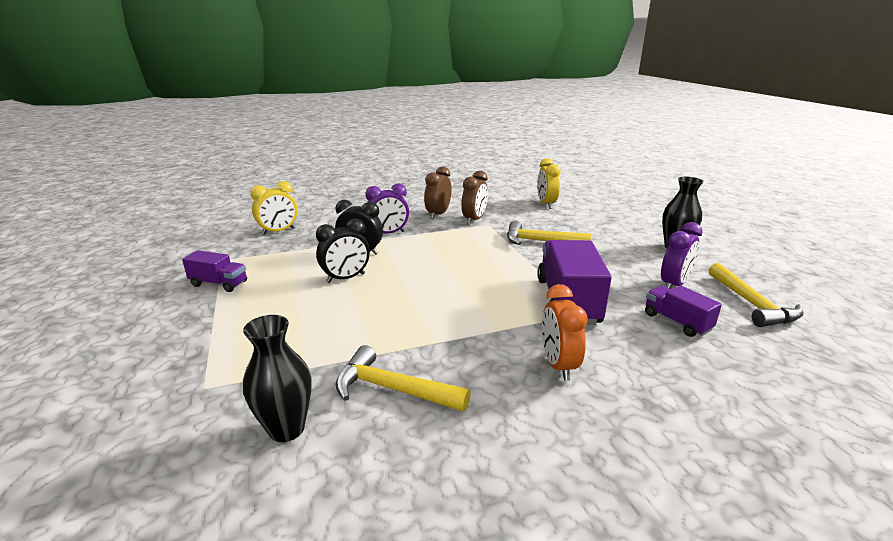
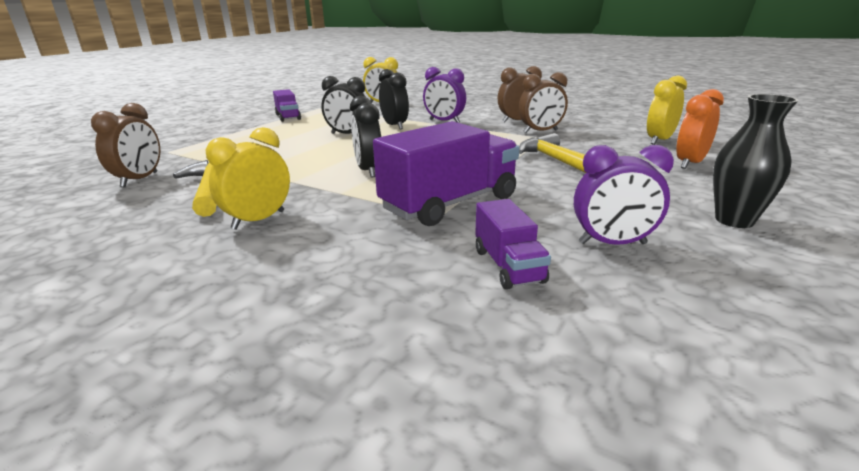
camera: 50 degrees right, 0 degrees up
black vase [243,315,312,442] -> brown clock [91,103,160,187]
orange clock [542,284,587,381] -> orange clock moved to [676,89,724,169]
purple truck [645,285,722,337] -> purple truck turned 150 degrees clockwise [475,199,551,290]
yellow hammer [709,263,804,327] -> none
none -> yellow clock [206,127,290,230]
none -> black clock [350,96,381,178]

